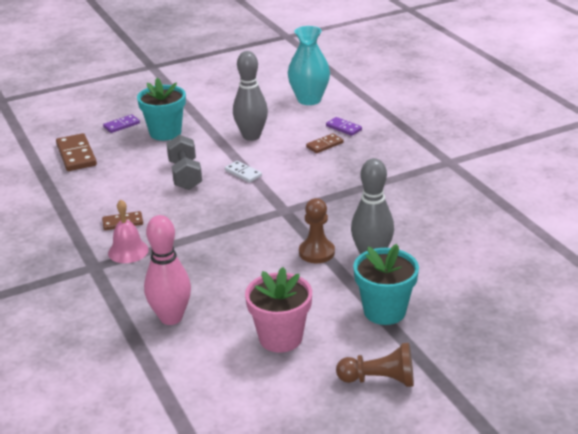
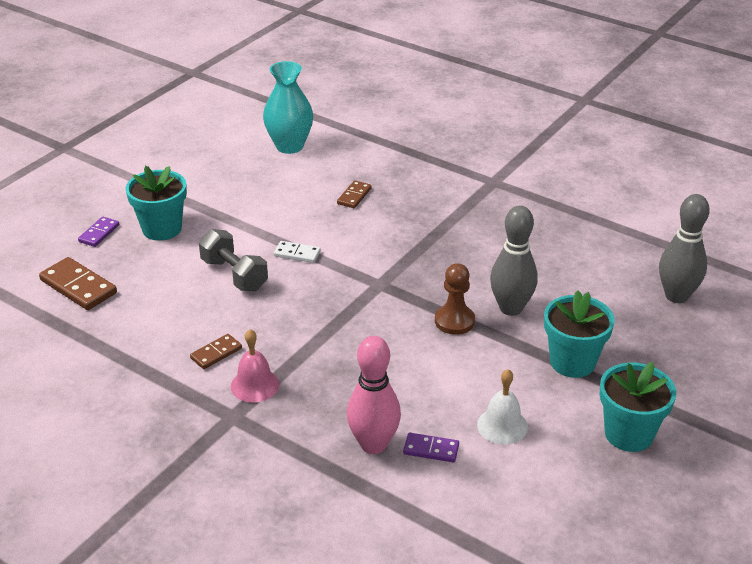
camera: 30 degrees left, 5 degrees up
grey bowling pin [233,51,268,141] -> grey bowling pin moved to [659,194,710,303]
pink flower pot [245,267,312,353] -> white bell [477,369,528,444]
purple domino [326,117,362,136] -> purple domino moved to [403,433,459,463]
brown pawn [336,343,414,387] -> turquoise flower pot [599,362,676,452]

